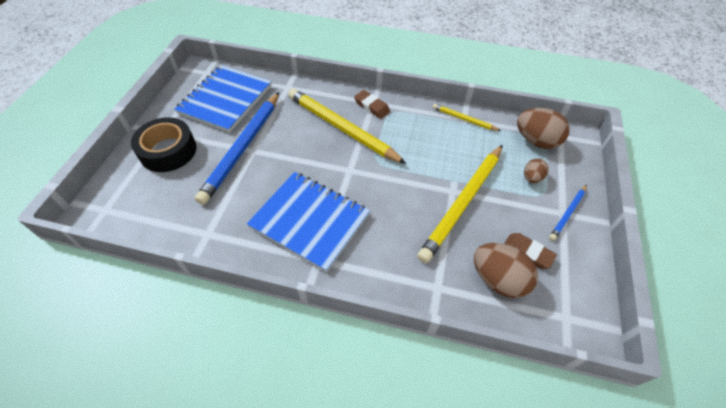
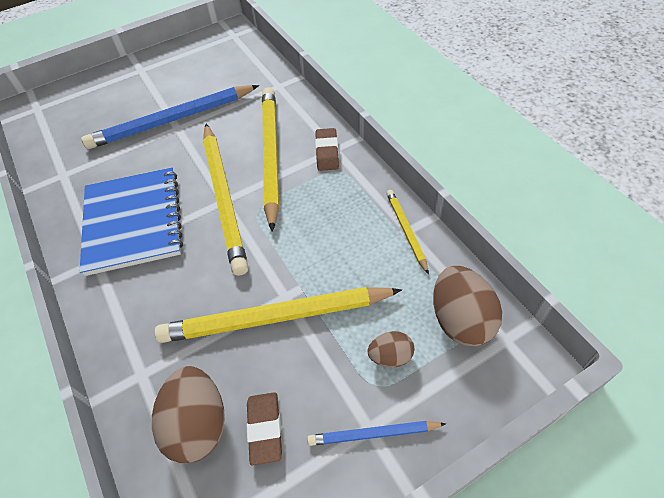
camera: 50 degrees right, 0 degrees up
black tape [131,117,196,172] -> none
blue notebook [174,65,272,133] -> none
none -> yellow pencil [203,124,248,276]

